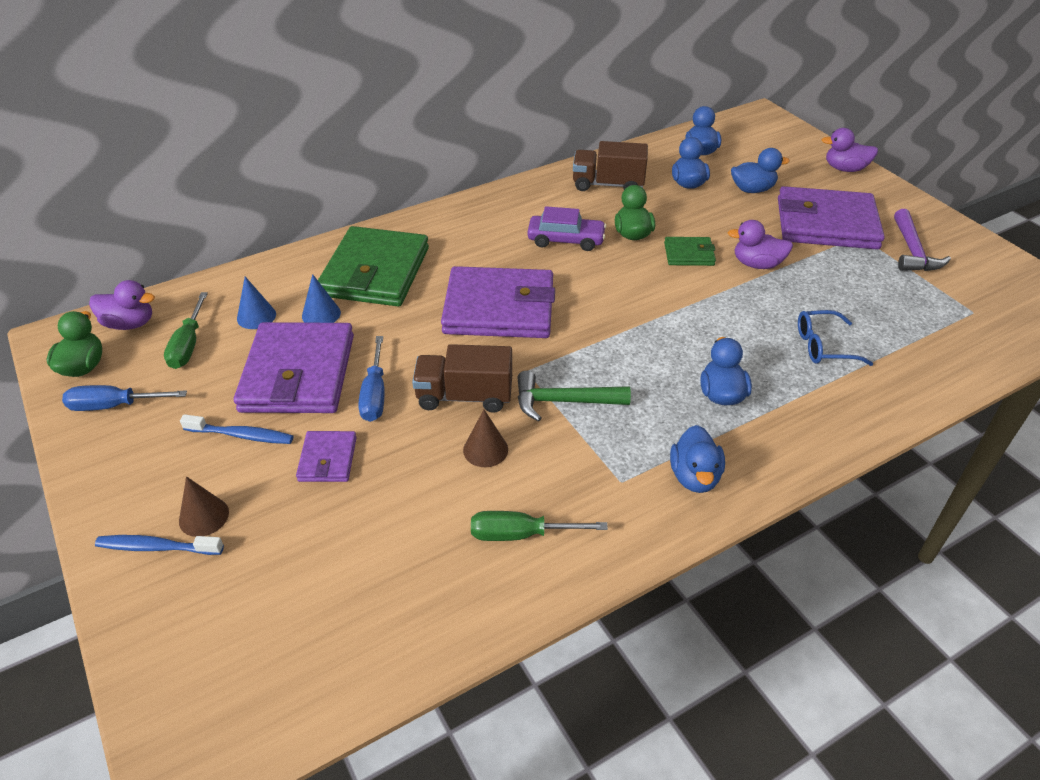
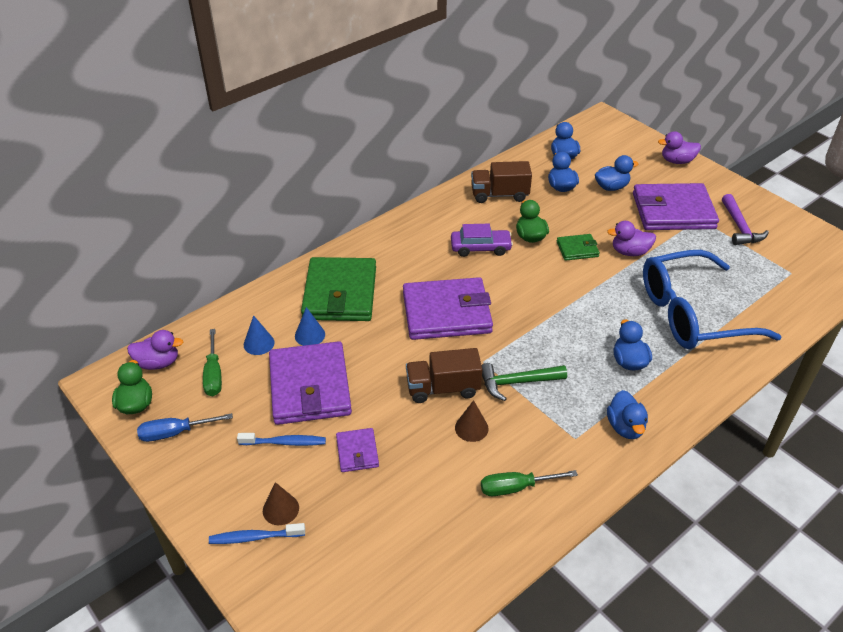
camera: 10 degrees left, 0 degrees up
blue screwdriver [358,336,385,422] -> none
blue glasses [798,310,873,366] -> blue glasses [643,250,782,349], size x2.32

